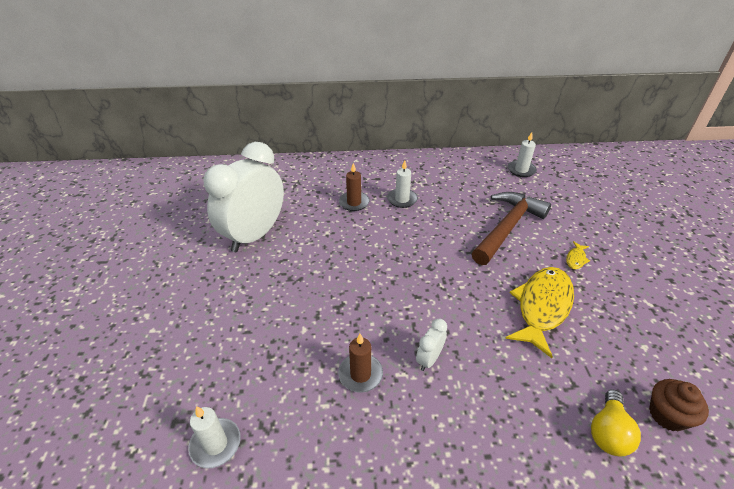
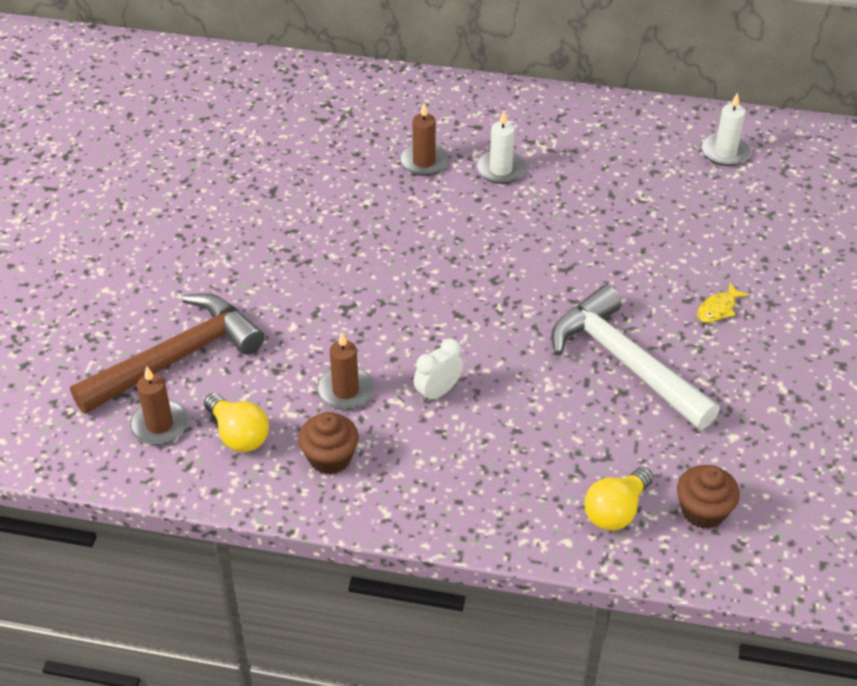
camera: 15 degrees right, 5 degrees up
white candle [188,406,241,468] -> brown candle [129,366,188,445]
white clock [204,142,284,252] -> none
brown hammer [472,192,551,265] -> brown hammer moved to [70,293,264,414]
yellow fish [505,267,574,358] -> white hammer [551,285,720,430]
none -> yellow light bulb [204,393,269,452]
none -> brown cupcake [298,412,359,474]

